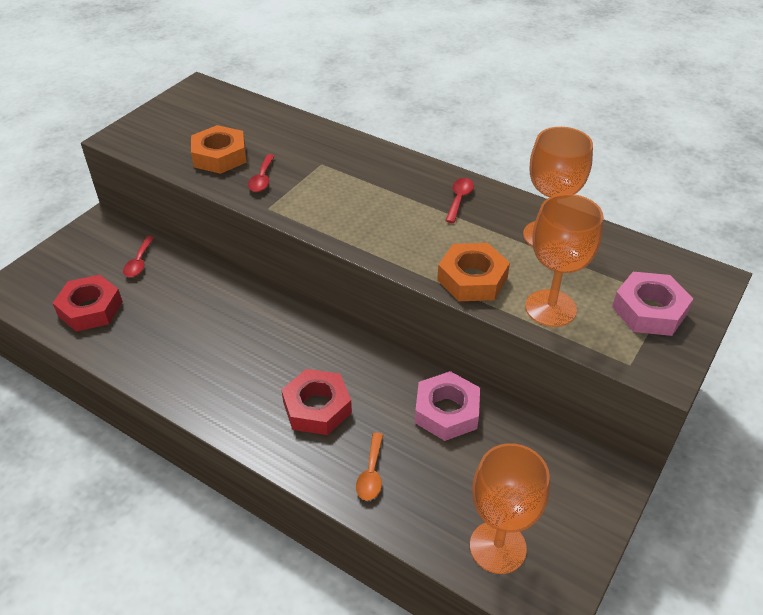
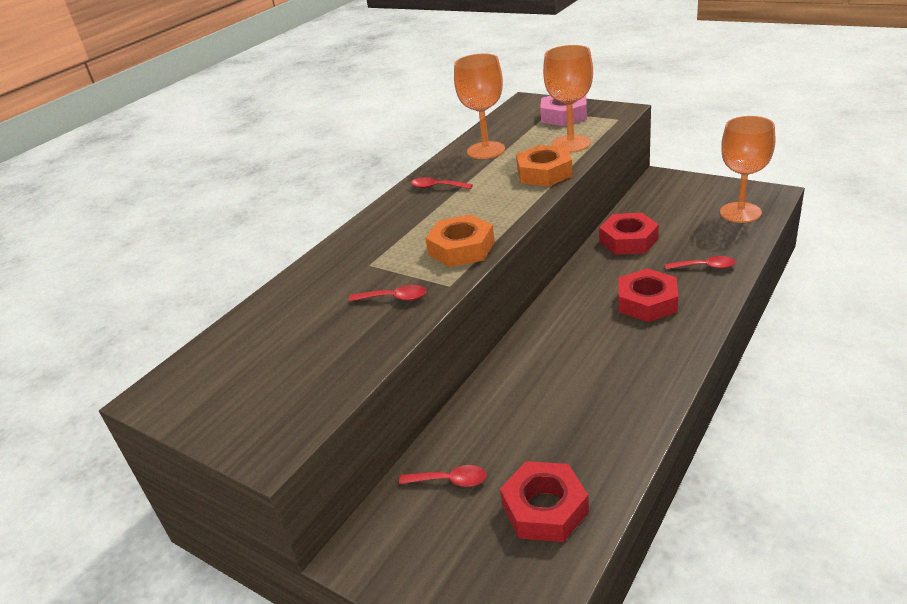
camera: 85 degrees left, 10 degrees down
orange nut [191,125,247,174] -> orange nut moved to [425,214,495,267]
orange spoon [356,432,383,501] -> red spoon [665,256,736,270]
pink nut [415,371,480,441] -> red nut [599,213,659,255]

